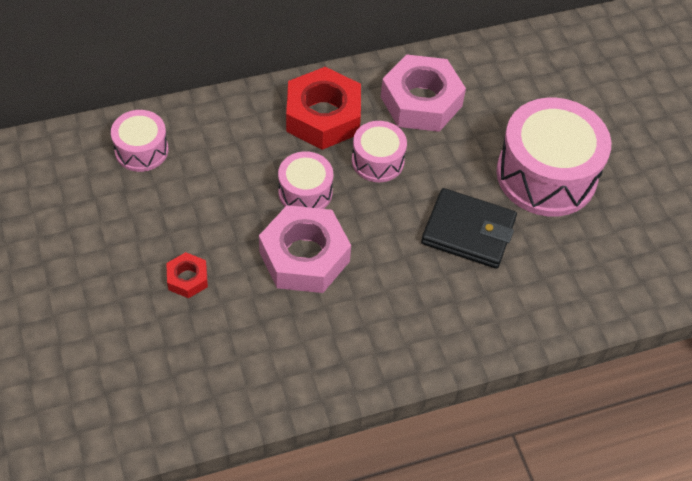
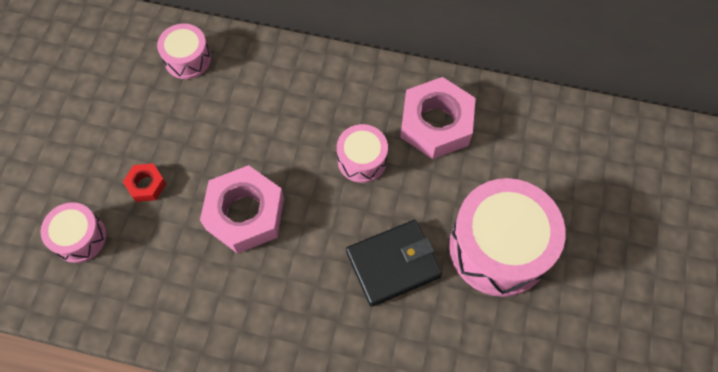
camera: 35 degrees right, 10 degrees up
pink drum [278,151,333,209] -> pink drum moved to [41,202,106,263]
red nut [286,67,361,150] -> none
black wallet [421,188,517,269] -> black wallet turned 75 degrees counterclockwise [346,220,442,307]

